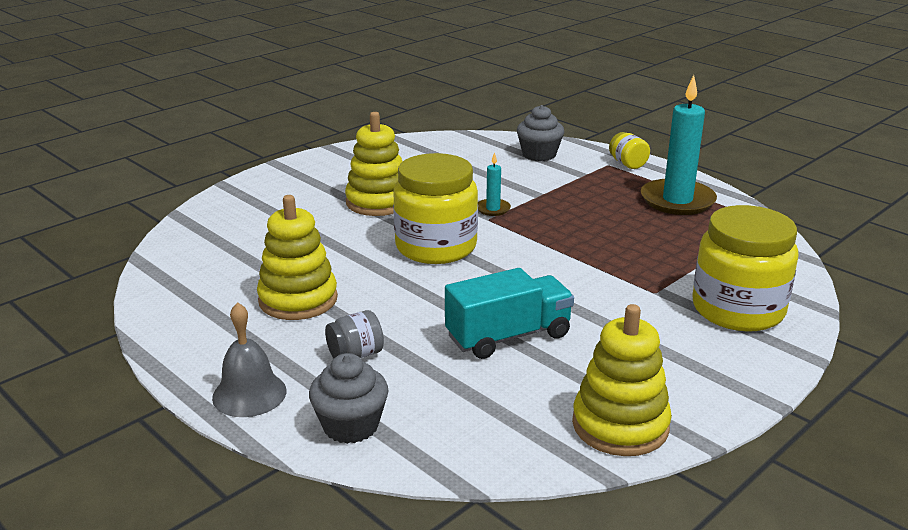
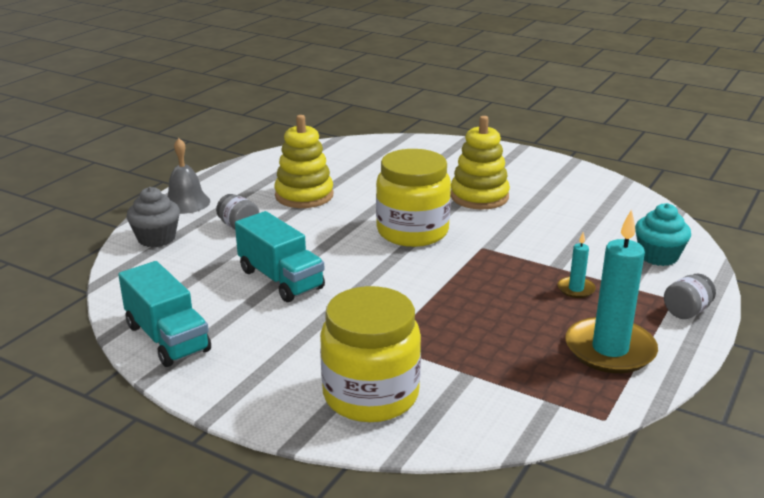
camera: 75 degrees right, 0 degrees up
turquoise candle [478,152,511,216] -> turquoise candle moved to [557,232,596,298]
grey cupcake [517,105,564,161] -> turquoise cupcake [635,203,691,266]
yellow stacking toy [572,304,672,456] -> turquoise truck [118,261,211,367]
yellow jar [609,132,650,169] -> grey jar [664,274,716,319]

